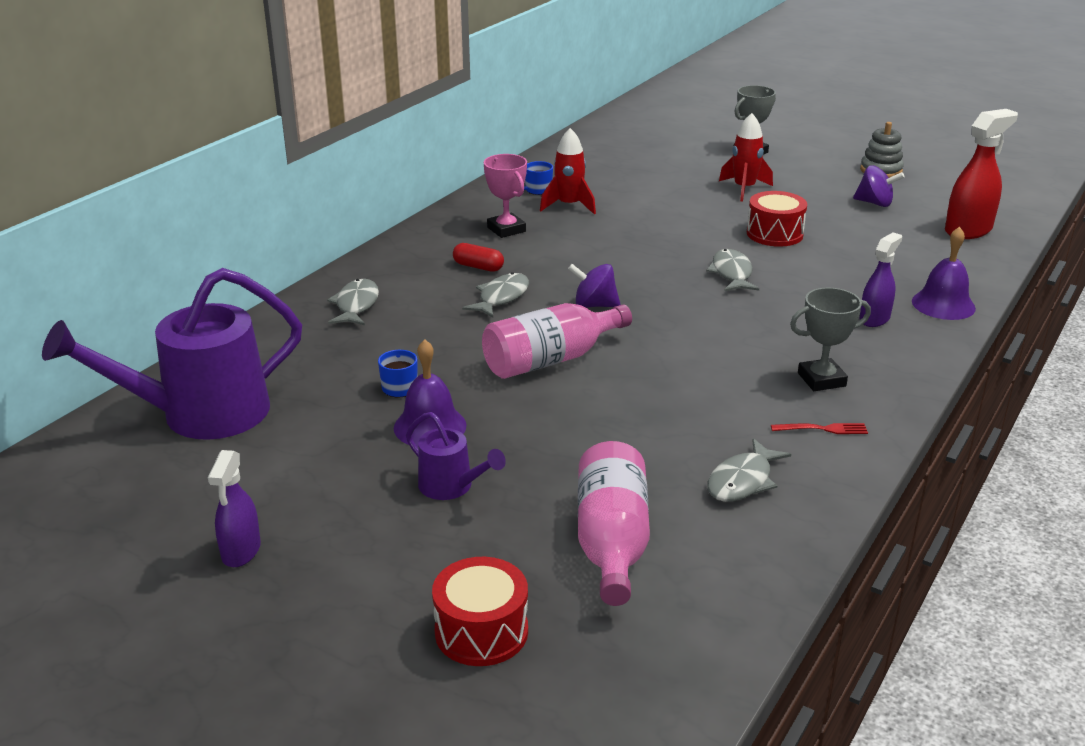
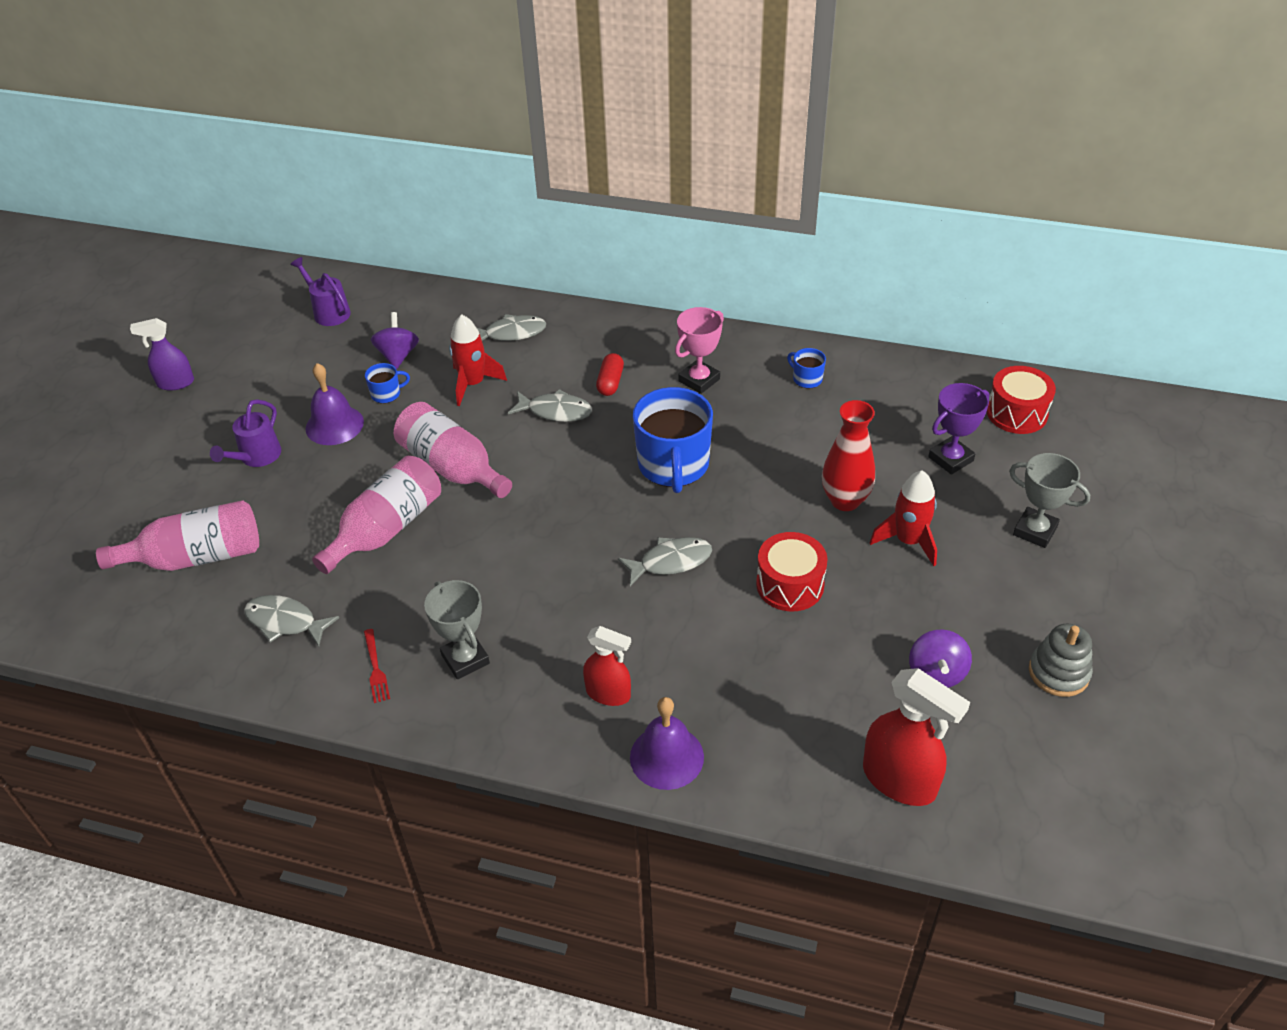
camera: 75 degrees right, 15 degrees up
purple watering can [42,268,302,440] -> purple watering can [290,257,351,326], size x0.48
red drum [432,557,528,666] -> red drum moved to [987,366,1056,434]
red rocket [540,128,596,214] -> red rocket moved to [449,314,507,406]
purple spinning top [568,264,621,308] -> purple spinning top moved to [371,312,419,369]
purple spray bottle [859,233,902,327] -> red spray bottle [583,626,631,706]
none -> pink bottle [312,456,441,574]
none -> blue mug [633,387,713,493]
none -> red vase [822,400,875,511]
none -> purple trophy [928,383,989,475]

